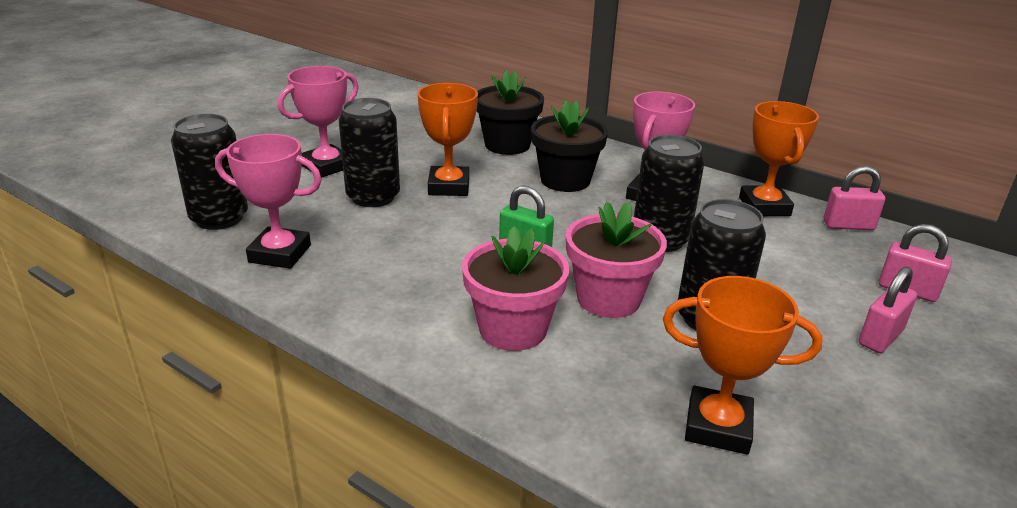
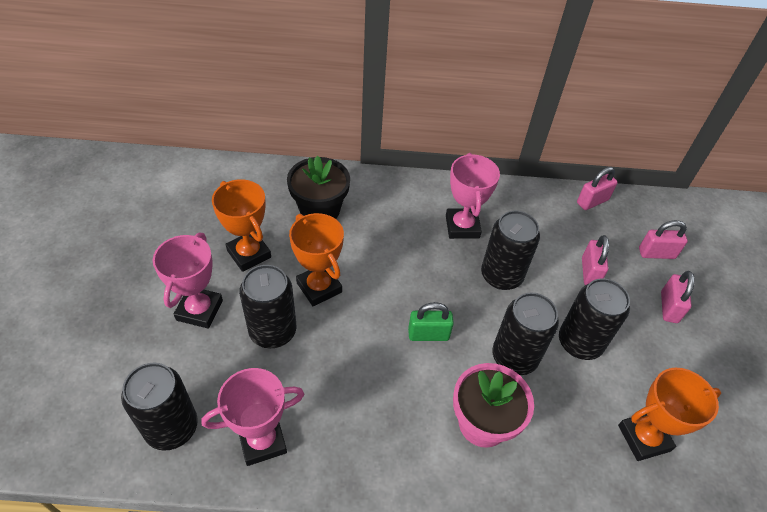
camera: 35 degrees left, 20 degrees up
black flower pot [531,100,608,192] -> none
pink flower pot [566,202,667,318] -> black can [492,293,559,375]
orange trophy [739,101,819,216] -> orange trophy moved to [212,179,271,272]
none -> pink padlock [582,235,609,285]

